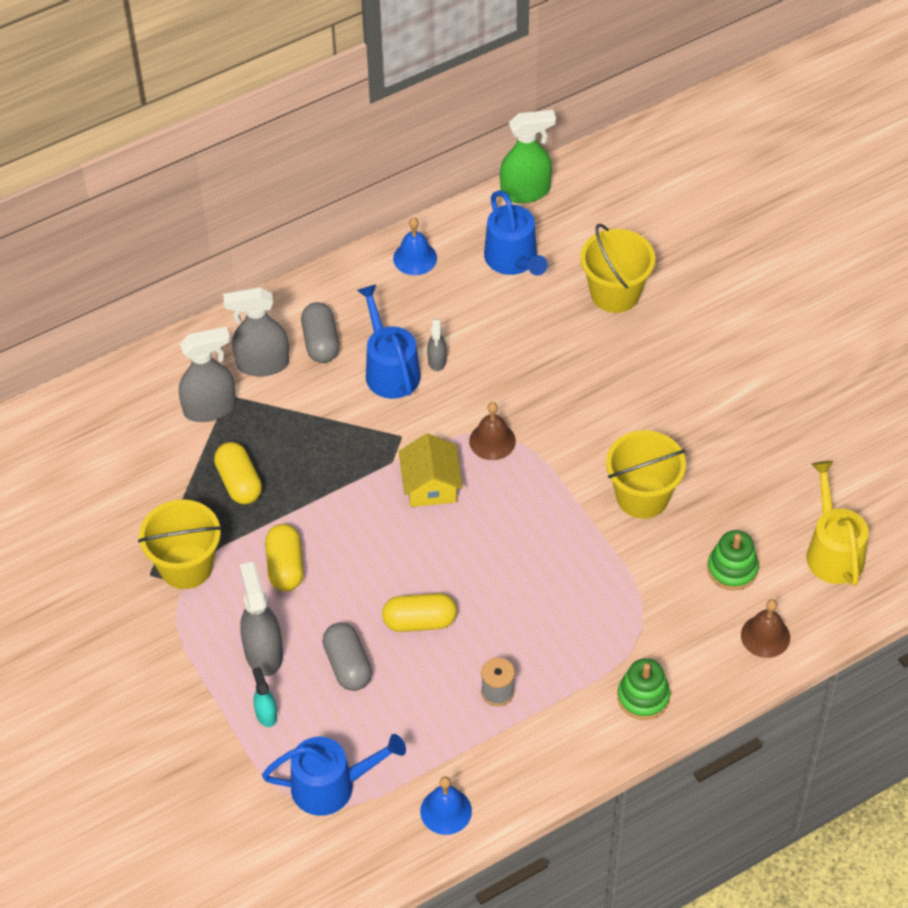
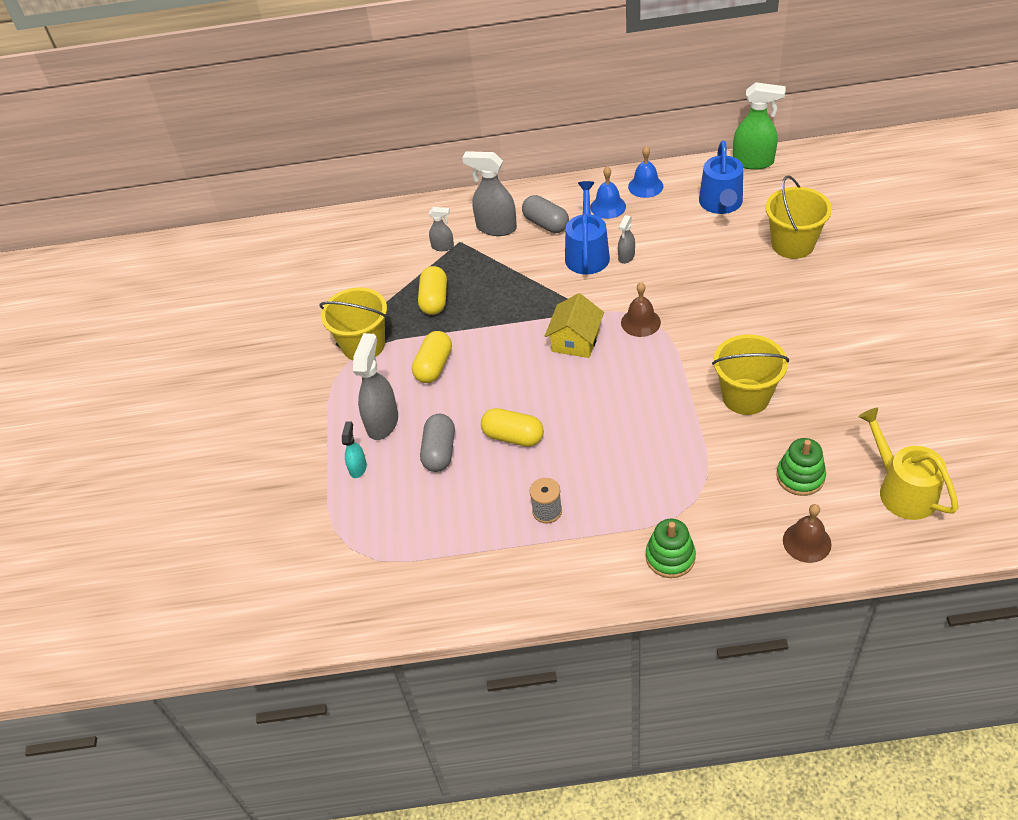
camera: 30 degrees right, 5 degrees down
grey spray bottle [179,327,236,422] -> grey spray bottle [429,207,454,251], size x0.54
blue watering can [262,734,406,816] -> none
grey capsule [301,302,339,363] -> grey capsule turned 60 degrees counterclockwise [522,195,569,233]
blue bell [420,776,472,835] -> blue bell moved to [590,166,626,219]
yellow watering can [806,461,869,586] -> yellow watering can turned 45 degrees counterclockwise [858,408,958,520]

